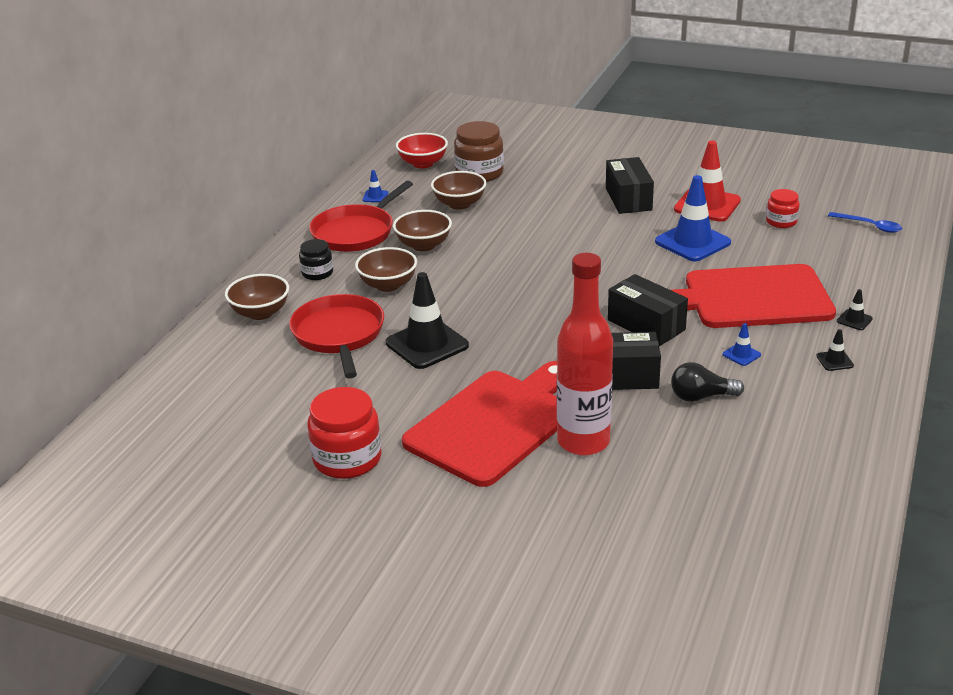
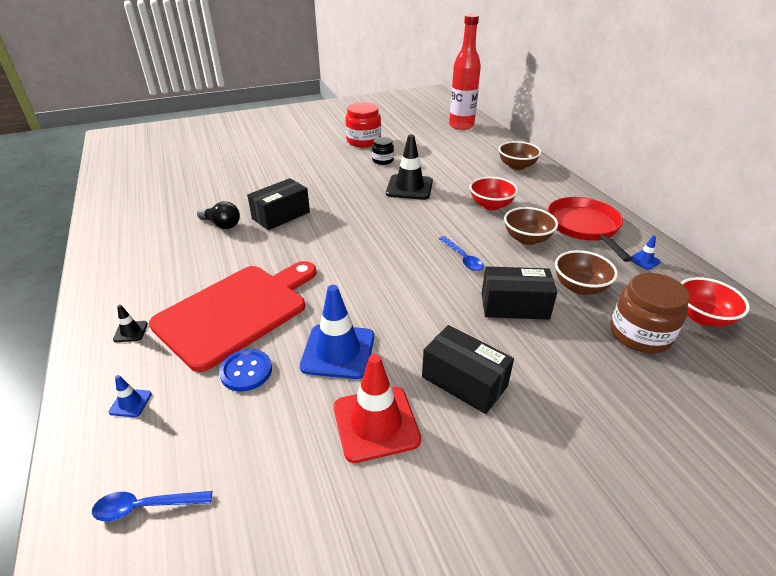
camera: 135 degrees right, 5 degrees up
red pan [289,294,384,379] -> none
black jar [299,239,333,280] -> black jar moved to [372,137,394,165]
brown bowl [355,247,417,292] -> red bowl [470,177,518,210]
red cutting board [402,361,557,487] -> none
red bottle [557,253,613,456] -> red bottle moved to [449,14,481,130]
black box [608,274,688,346] -> black box moved to [482,266,557,320]
black light bulb [671,362,744,402] -> black light bulb turned 75 degrees clockwise [197,201,240,229]
blue traffic cone [723,323,761,366] -> blue traffic cone moved to [109,375,152,417]
red jar [766,189,800,228] -> none
black traffic cone [816,329,854,371] -> none
none -> blue button [219,349,272,392]
none -> blue spoon [439,236,484,271]

